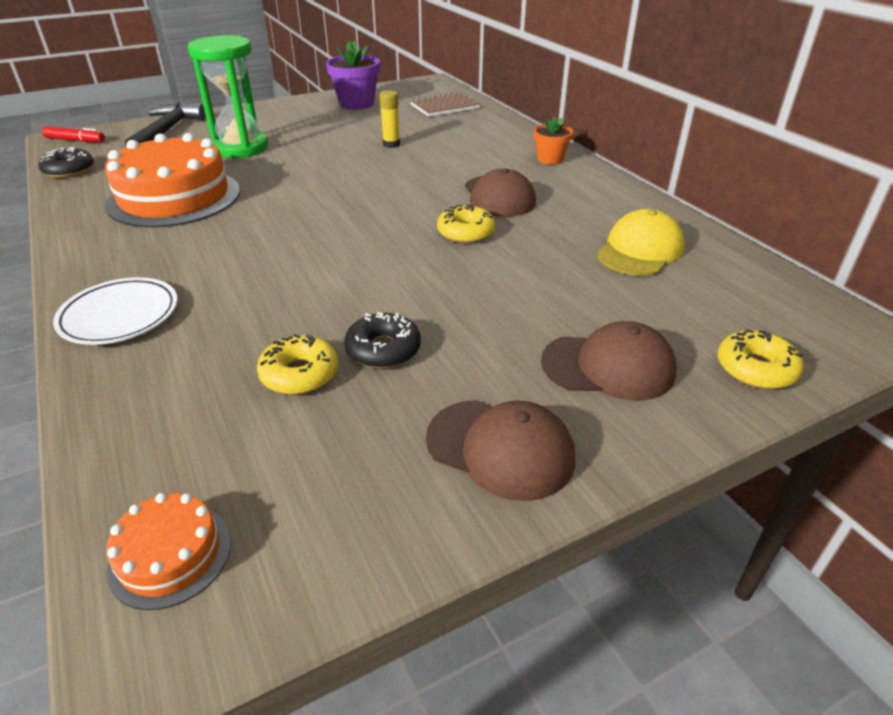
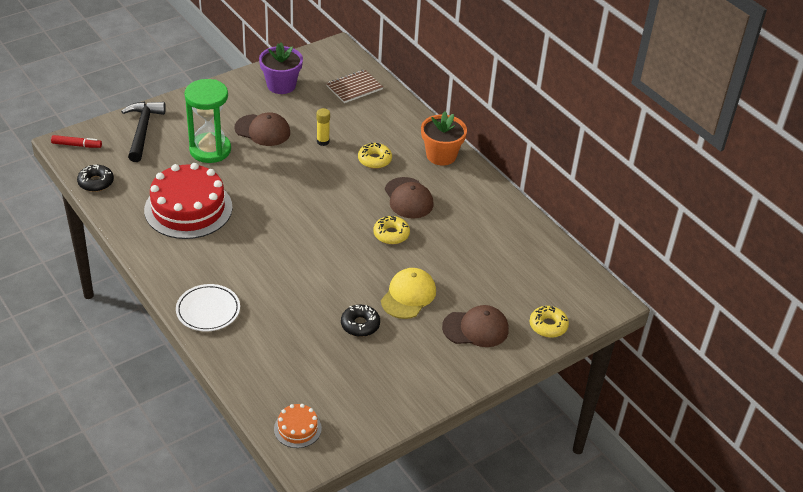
camera: 10 degrees left, 5 degrees up
orange cake [105,133,240,228] -> red cake [144,163,233,239]
yellow donut [257,334,339,395] -> yellow donut moved to [358,143,392,169]
brown cap [426,400,575,501] -> brown cap moved to [235,112,290,146]
orange flower pot [534,117,573,165] -> orange flower pot [421,112,467,165], size x1.65
yellow cap [597,209,685,276] -> yellow cap moved to [381,268,436,319]

